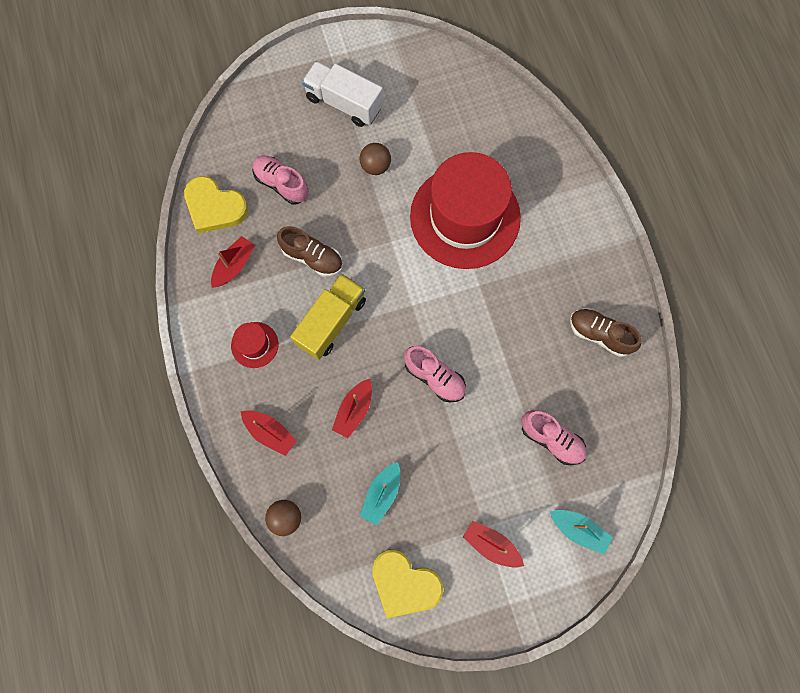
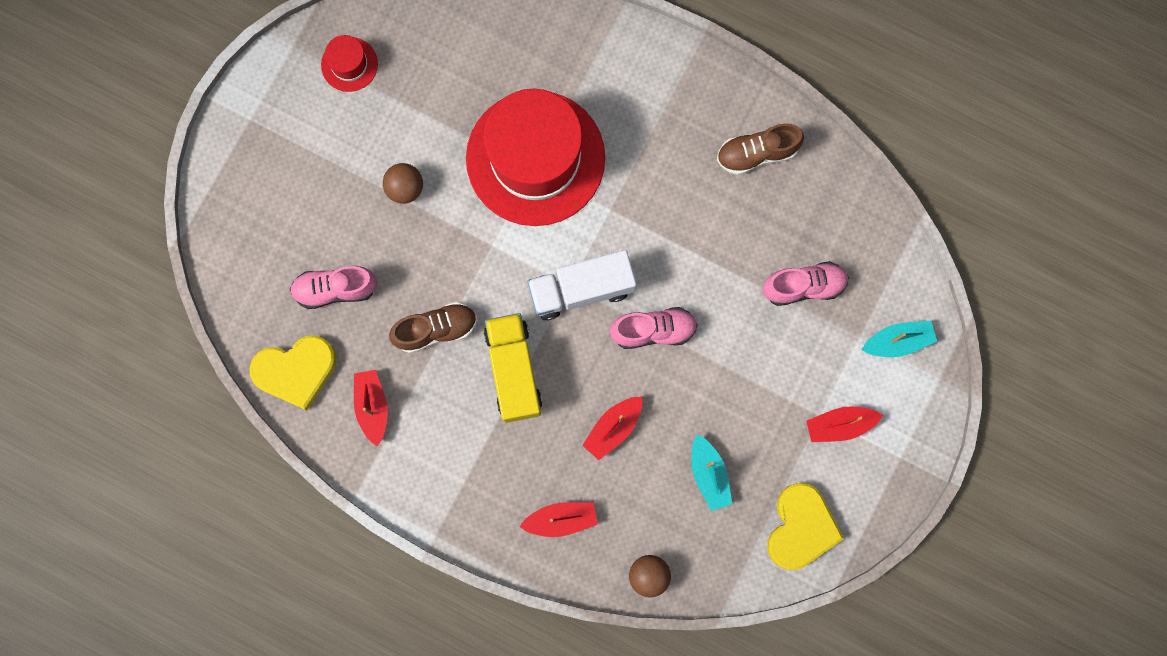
camera: 45 degrees left, 5 degrees up
red hat [231,322,279,368] -> red hat moved to [321,35,378,92]
white truck [302,61,383,127] -> white truck moved to [527,250,636,320]
red boat [332,379,372,438] -> red boat turned 60 degrees clockwise [582,396,642,460]
yellow heart [372,549,443,618] -> yellow heart turned 60 degrees counterclockwise [767,483,844,570]

